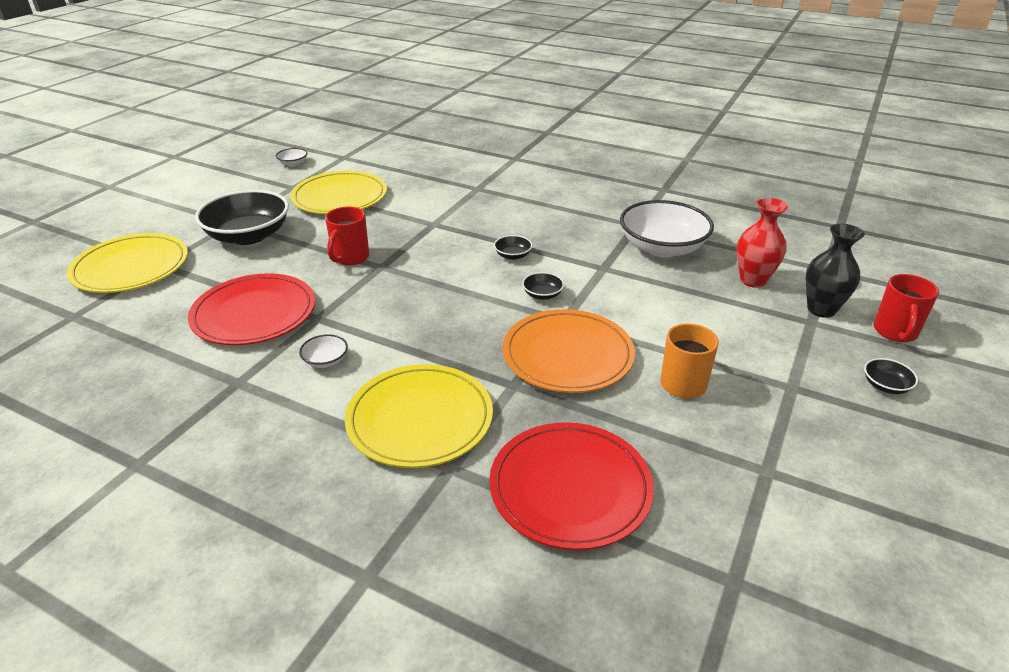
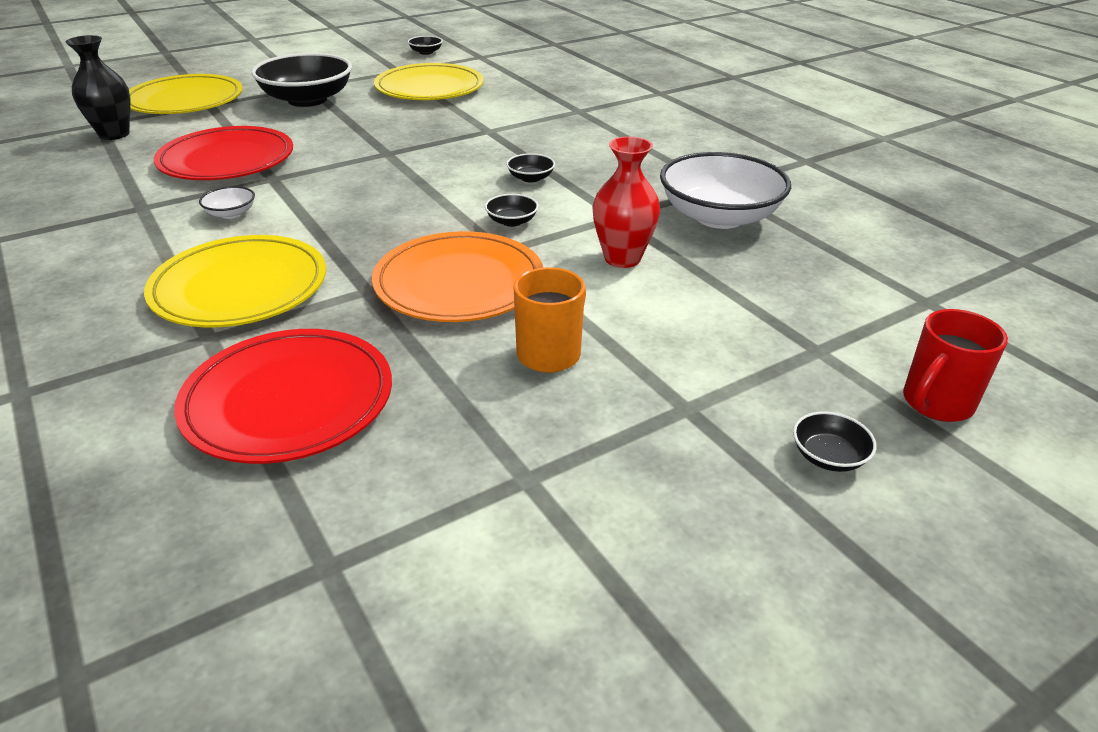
camera: 30 degrees right, 0 degrees up
white bowl [276,148,307,166] -> black bowl [408,36,443,55]
red mug [325,207,369,266] -> none
red vase [737,198,788,288] -> red vase moved to [592,136,660,268]
black vase [805,224,865,318] -> black vase moved to [66,35,130,140]

